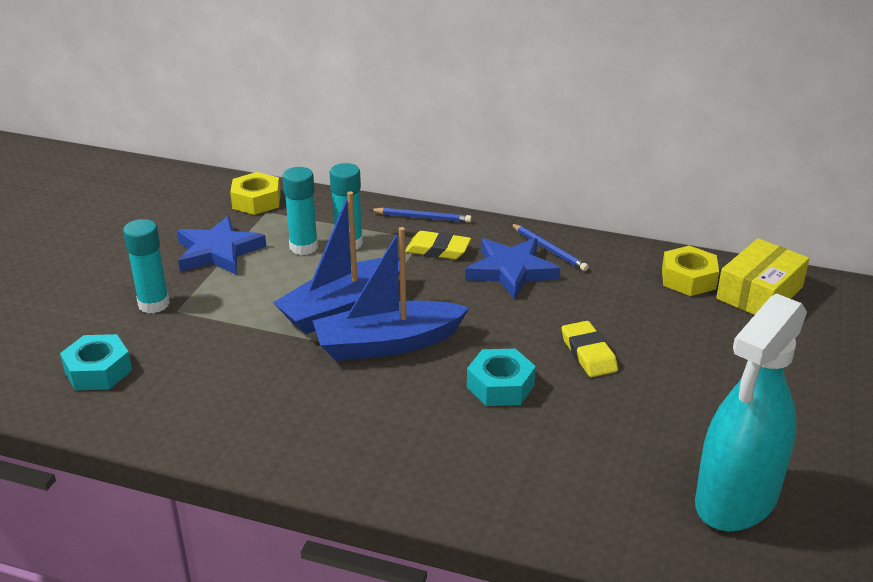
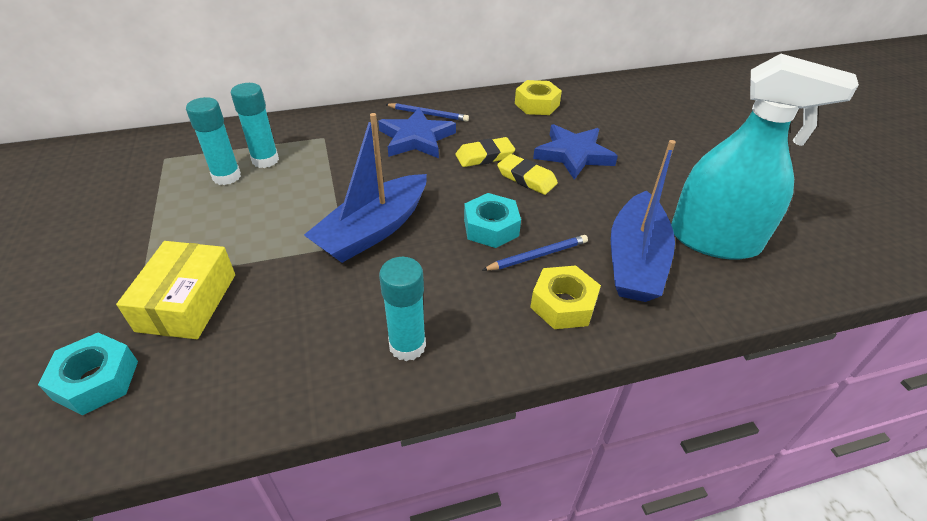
camera: 35 degrees left, 10 degrees up
turquoise glue stick [123,219,170,313] -> turquoise glue stick moved to [379,257,426,361]
blue star [177,216,266,275] -> blue star moved to [533,124,618,180]
yellow nut [230,172,281,215] -> yellow nut moved to [530,265,601,329]
blue boat [273,191,406,334] -> blue boat moved to [611,140,676,302]
blue pencil [370,207,472,223] -> blue pencil moved to [482,235,588,271]
yellow eraser [405,231,471,259] -> yellow eraser moved to [455,137,515,167]
turquoise spray bottle [695,294,807,531] -> turquoise spray bottle turned 75 degrees counterclockwise [671,54,859,260]
yellow box [716,238,810,315] -> yellow box moved to [116,241,235,339]

